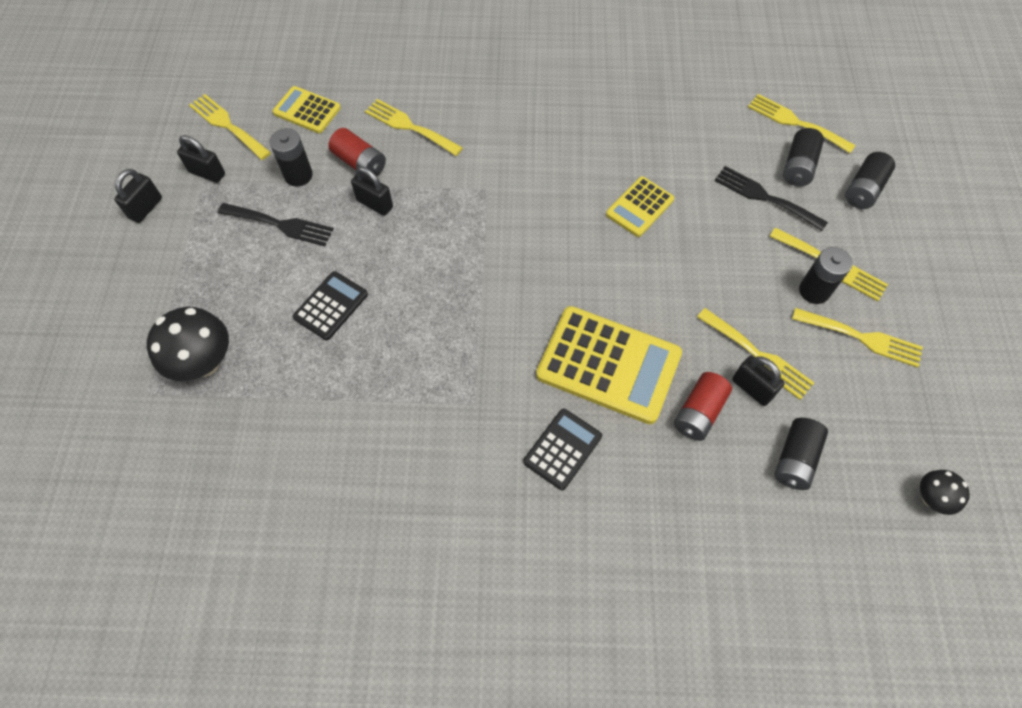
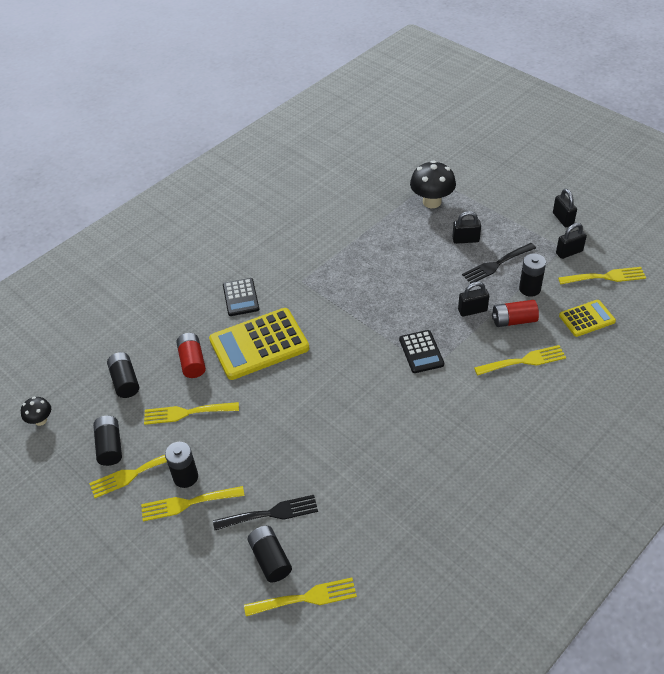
camera: 135 degrees right, 15 degrees down
black calculator [293,271,368,340] -> black calculator moved to [399,330,444,373]
yellow calculator [606,176,674,237] -> none
black padlock [732,356,784,406] -> black padlock moved to [452,211,481,244]
black battery [845,152,895,209] -> black battery moved to [93,416,122,466]

